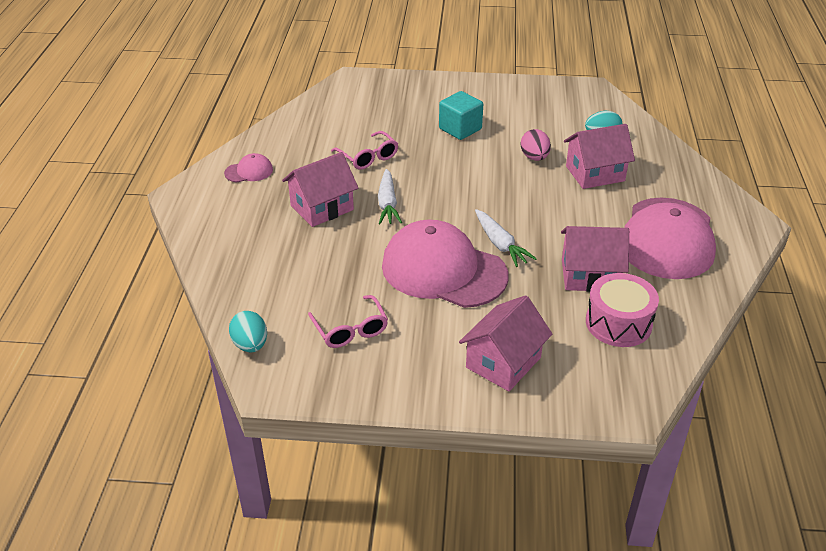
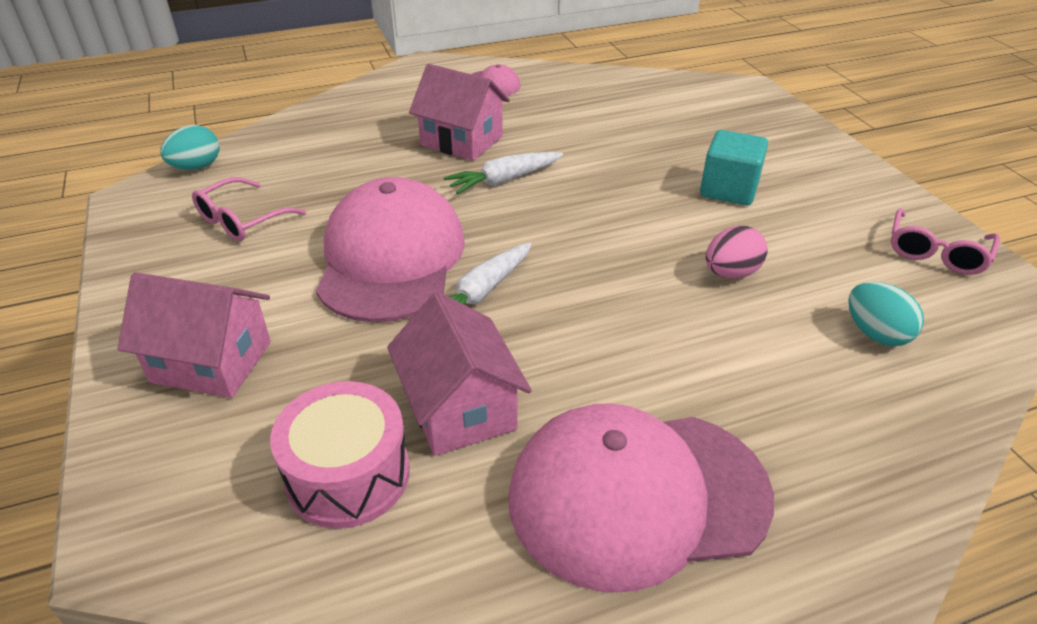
camera: 65 degrees right, 0 degrees up
pink glasses [331,131,398,170] -> pink glasses moved to [891,208,1000,275]
pink house [564,124,635,189] -> none

